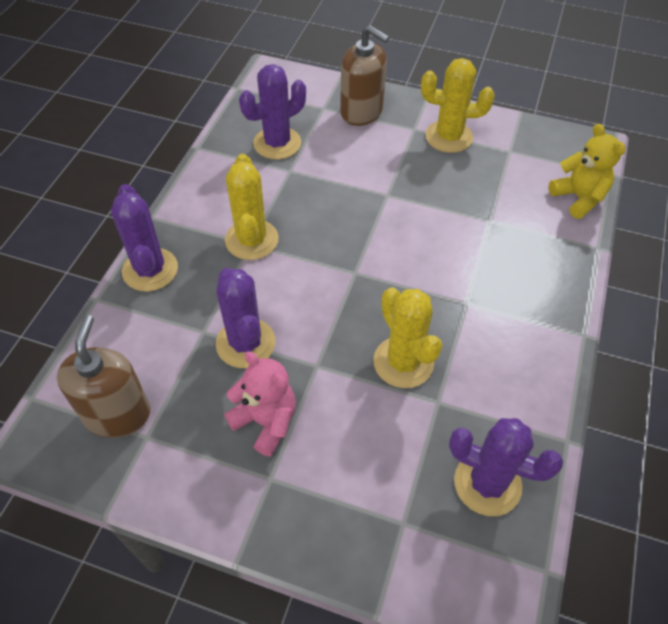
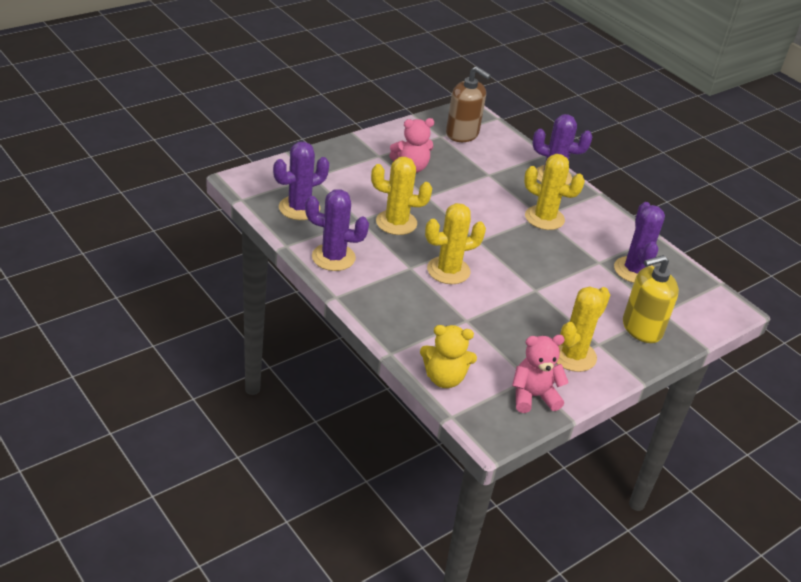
camera: 120 degrees right, 15 degrees down
purple cactus [216,268,276,368] -> purple cactus moved to [305,189,369,271]
brown soap dispenser [340,25,389,126] -> yellow soap dispenser [623,255,679,343]
none -> yellow cactus [425,203,486,284]
none -> pink teddy bear [512,335,569,413]

